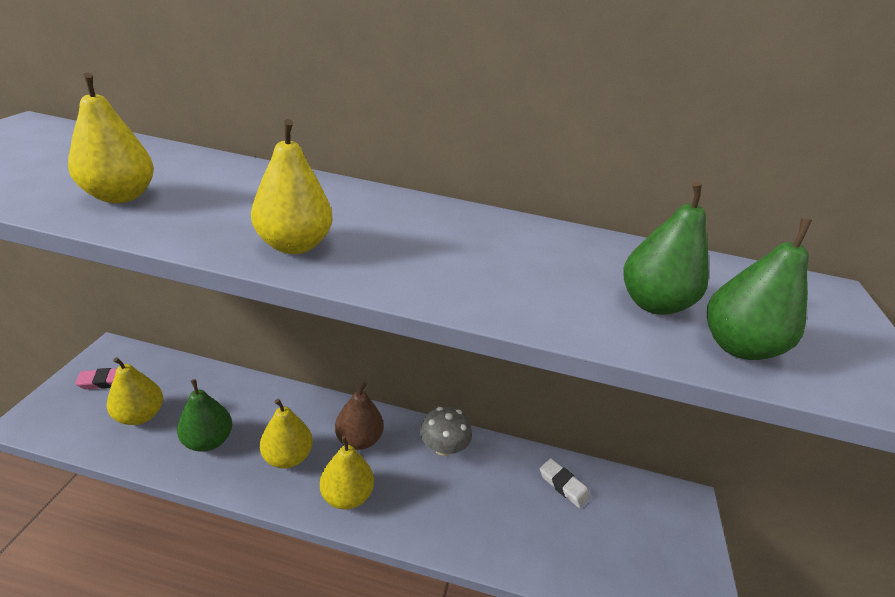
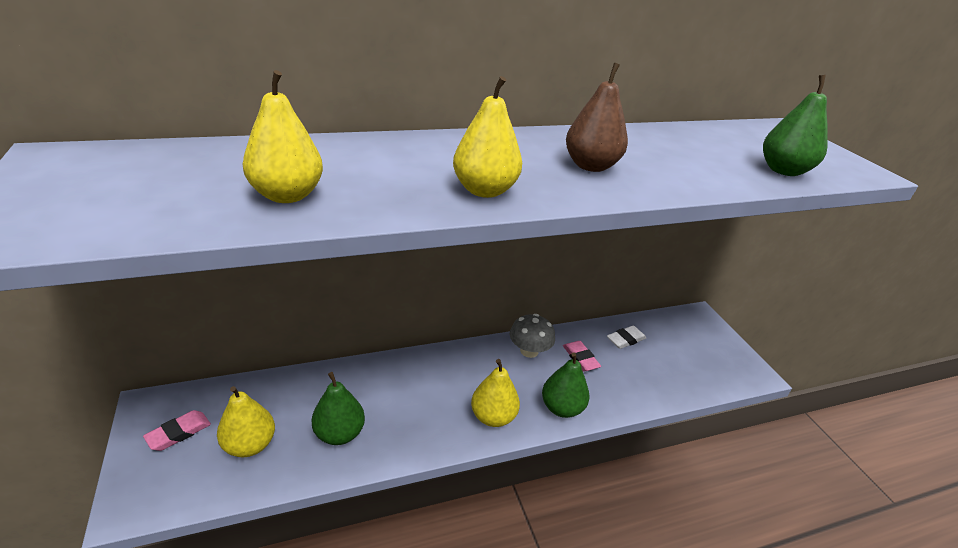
camera: 30 degrees left, 0 degrees up
yellow pear [260,399,313,469] -> none
brown pear [335,382,384,450] -> brown pear moved to [566,63,628,172]
white eraser [540,458,591,508] -> white eraser turned 45 degrees counterclockwise [607,326,646,349]
green pear [623,182,709,315] -> green pear moved to [542,352,589,418]
none -> pink eraser [563,341,601,372]

